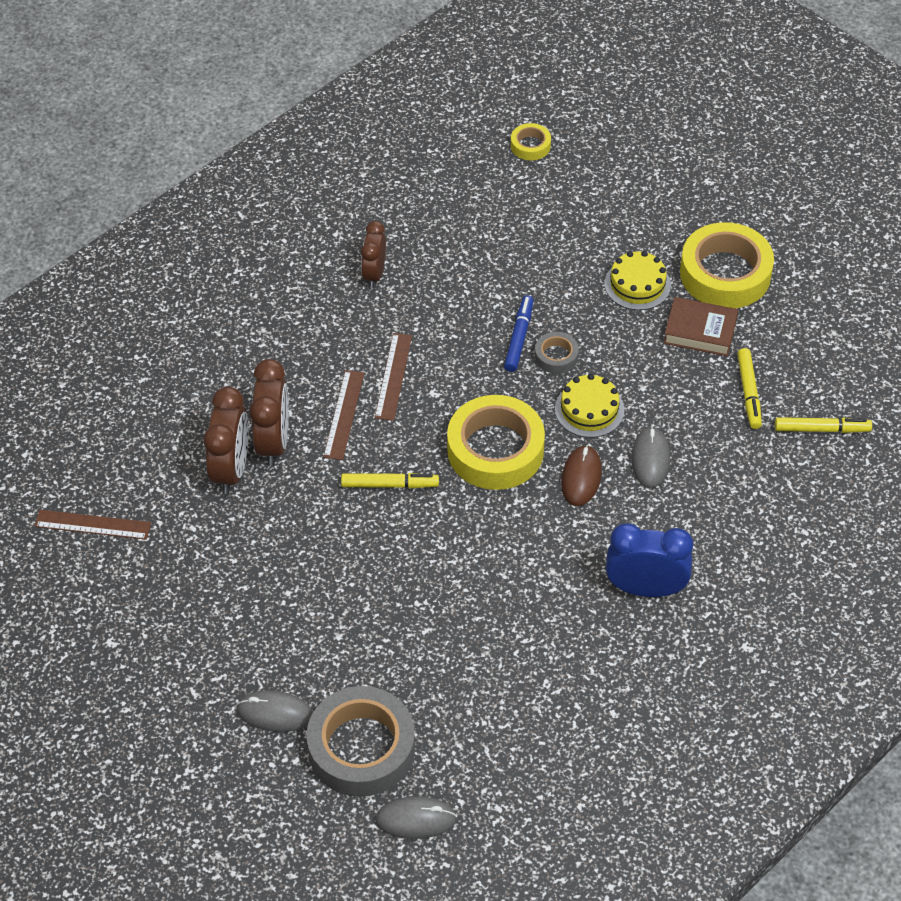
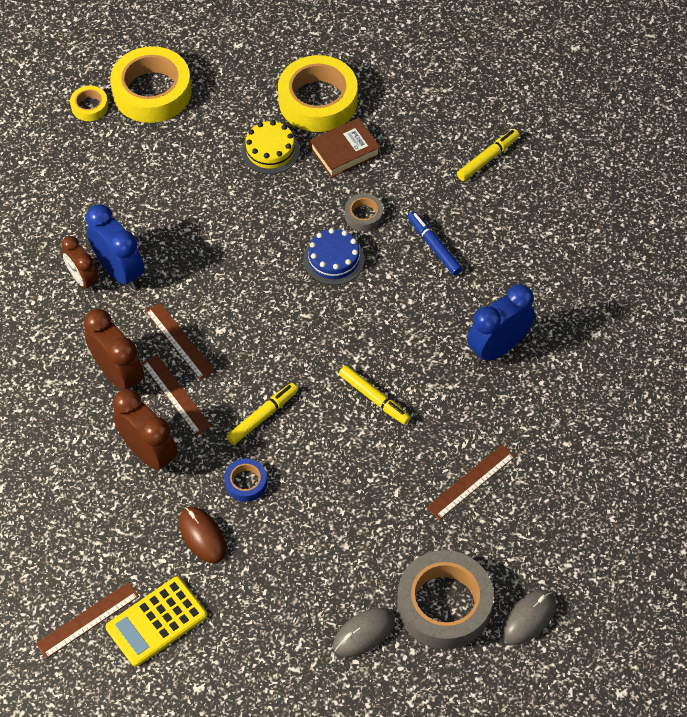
camera: 45 degrees left, 5 degrees up
brown clock [204,387,249,494] -> brown clock moved to [84,309,144,392]
yellow tape [447,395,545,490] -> yellow tape moved to [110,46,192,123]
blue marker [504,295,534,372] -> blue marker moved to [408,211,462,276]
grey tape [535,332,579,374] -> grey tape moved to [345,193,383,231]
yellow cake [555,374,624,438] -> blue cake [303,228,365,285]
brown mouse [561,445,602,506] -> brown mouse moved to [179,507,226,563]
grey mouse [631,426,670,488] -> none
yellow marker [737,348,762,429] -> yellow marker moved to [339,365,411,425]
none -> blue clock [86,204,144,289]
none -> yellow calculator [105,576,207,667]
none -> blue tape [224,458,267,502]
none -> brown ruler [427,445,515,520]

